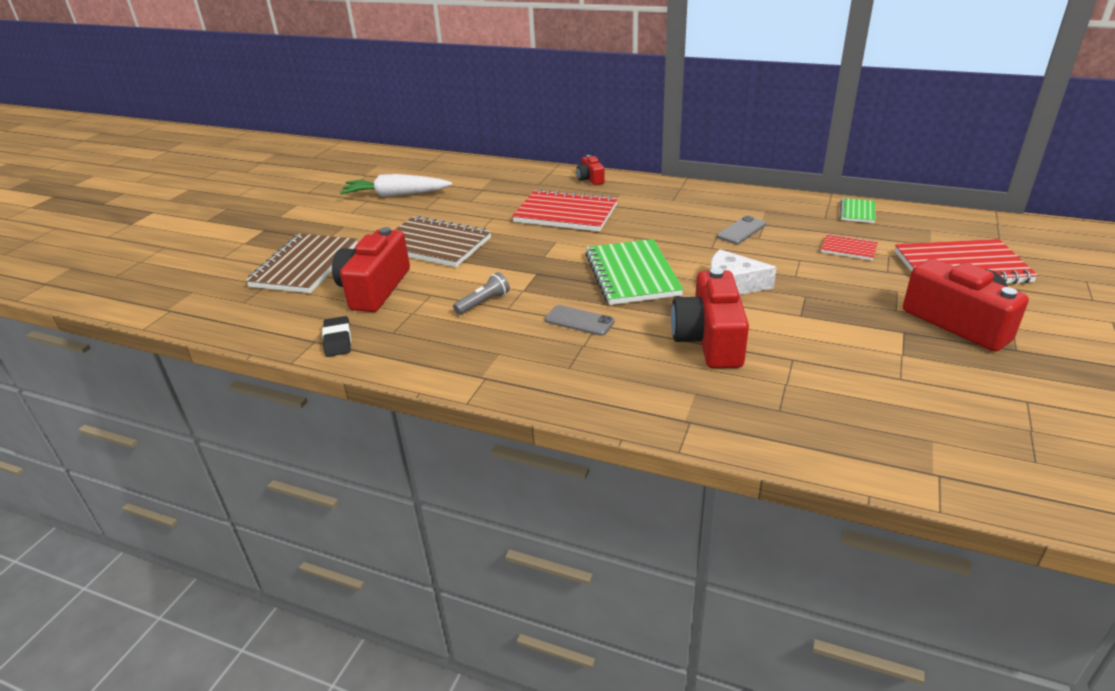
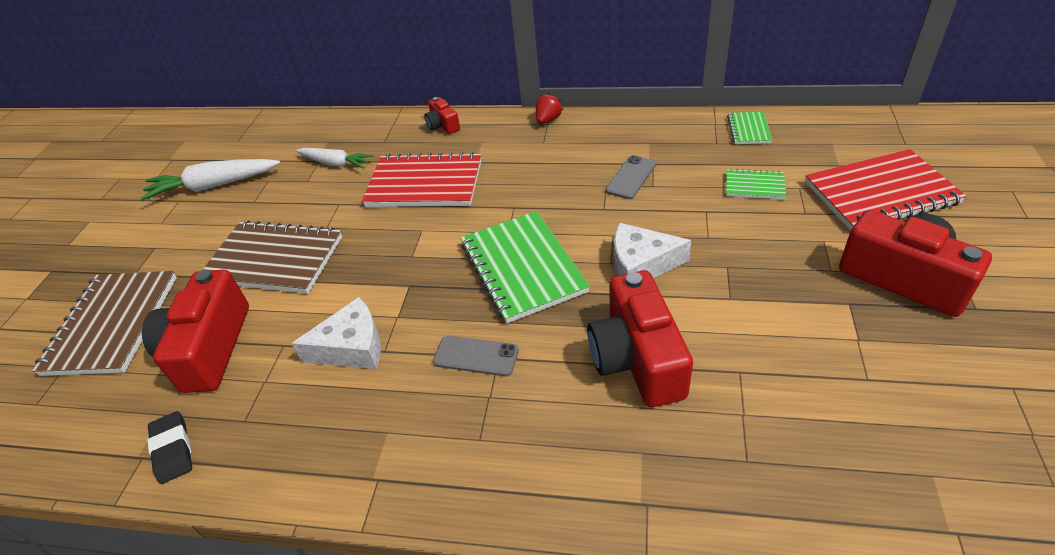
camera: 10 degrees left, 10 degrees up
grey flashlight [453,272,510,315] -> white cheese [291,297,381,369]
red notebook [821,234,878,261] -> green notebook [726,169,786,199]
none -> white carrot [296,148,374,169]
none -> red strawberry [536,93,563,124]

